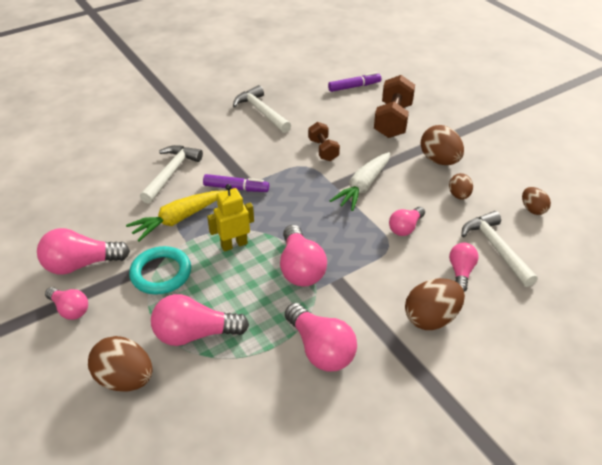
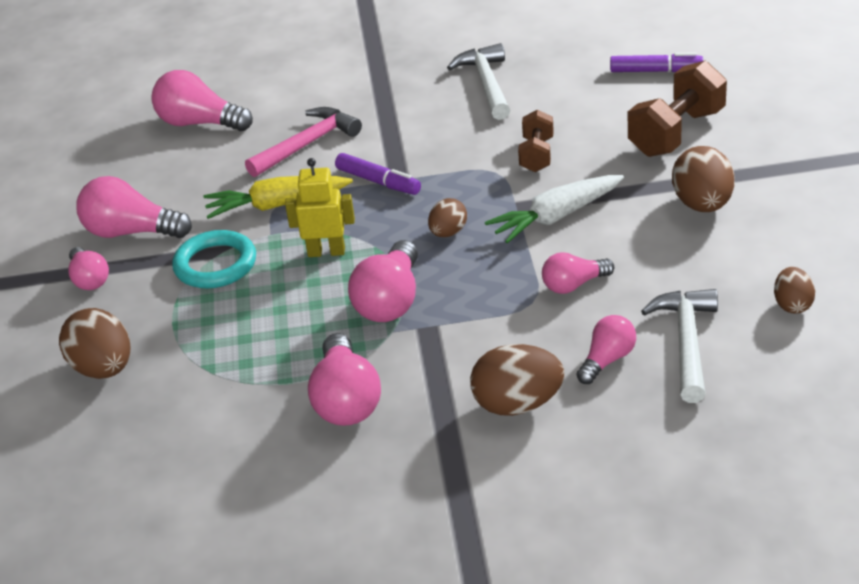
camera: 30 degrees right, 5 degrees down
white hammer [140,145,203,204] -> pink hammer [245,107,362,177]
pink light bulb [151,294,249,346] -> pink light bulb moved to [151,70,253,131]
brown egg [449,173,473,200] -> brown egg moved to [428,198,467,237]

